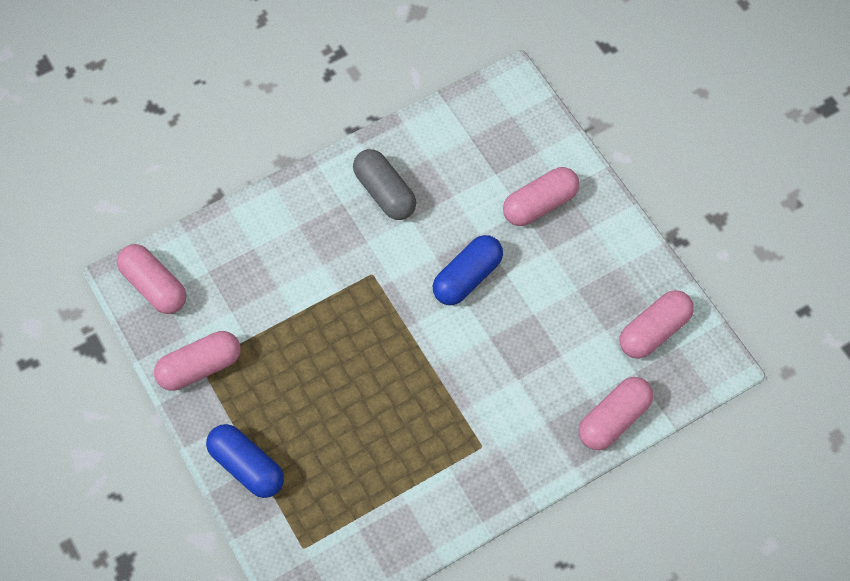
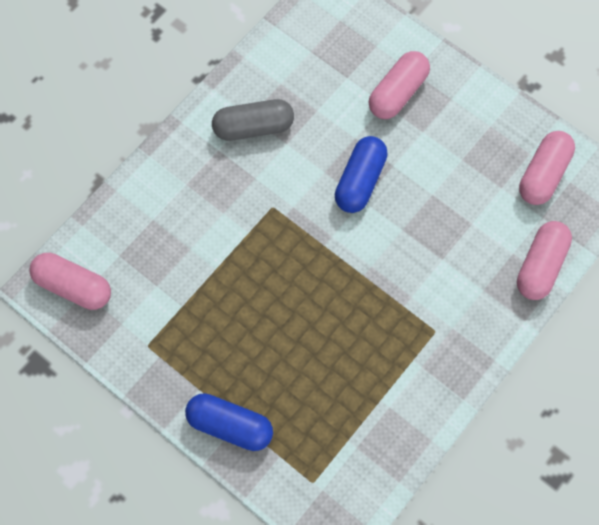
camera: 20 degrees left, 5 degrees up
pink capsule [154,331,241,391] -> none
grey capsule [353,149,416,220] -> grey capsule turned 45 degrees counterclockwise [212,99,294,141]

